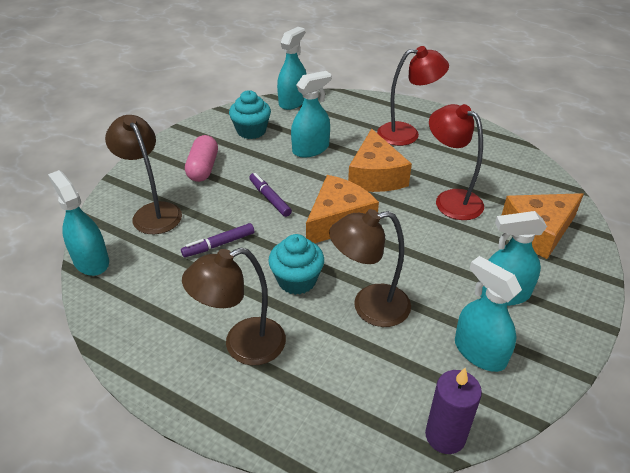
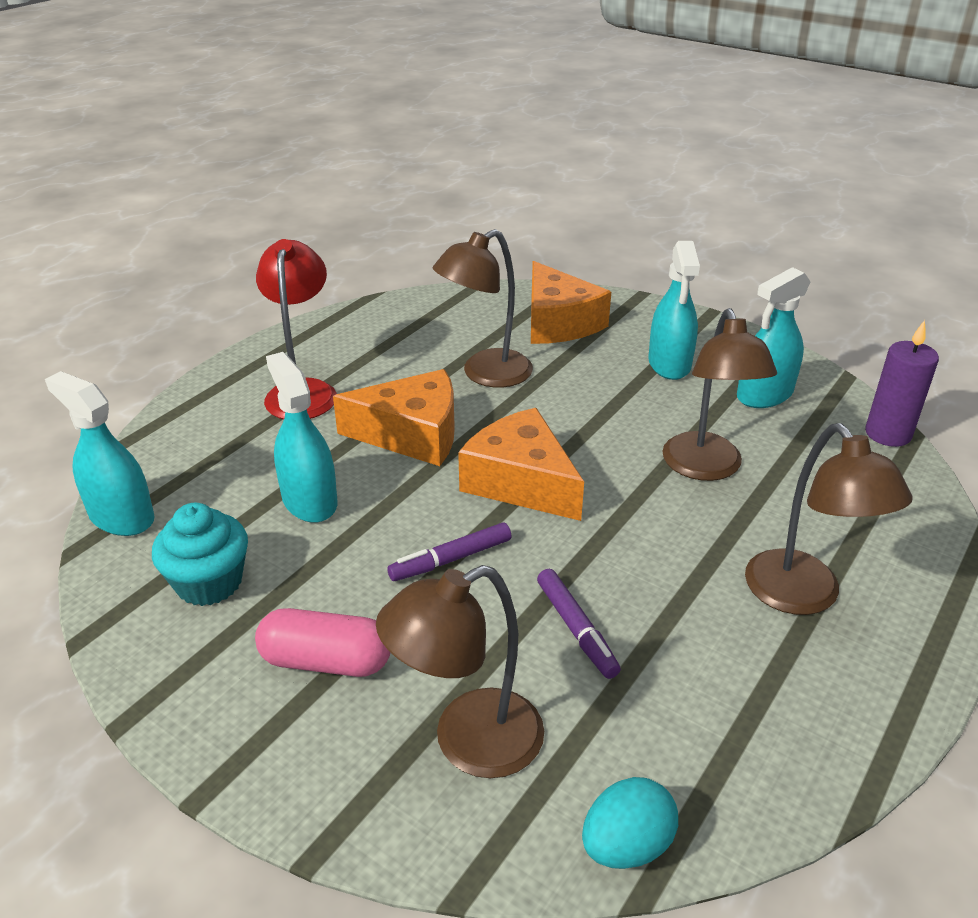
camera: 85 degrees left, 5 degrees down
turquoise spray bottle [48,170,109,276] -> turquoise egg [582,777,678,869]
turquoise cupcake [268,234,324,295] -> none
red lamp [429,104,484,220] -> brown lamp [433,229,533,388]

